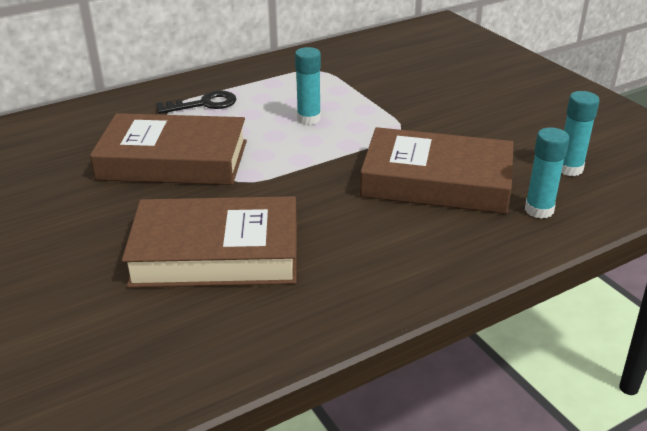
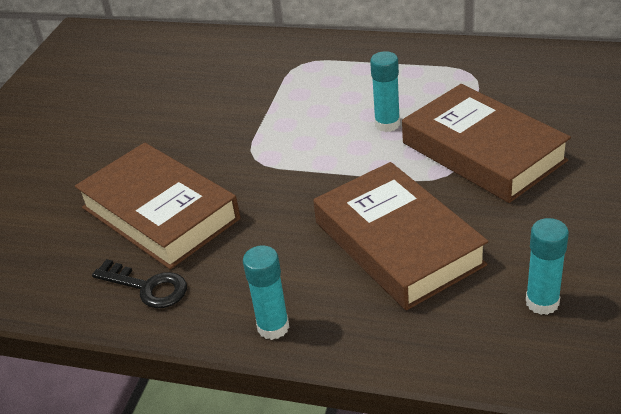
camera: 50 degrees right, 5 degrees up
brown book [90,113,247,185] -> brown book moved to [402,84,571,203]
black key [156,90,236,114] -> black key moved to [92,259,187,308]
turquoise glue stick [525,127,570,219] -> turquoise glue stick moved to [243,246,289,340]

